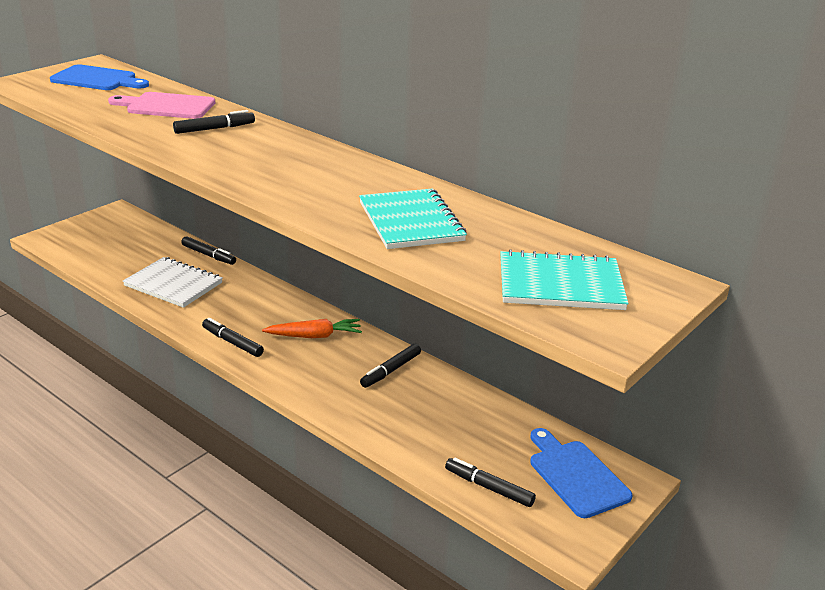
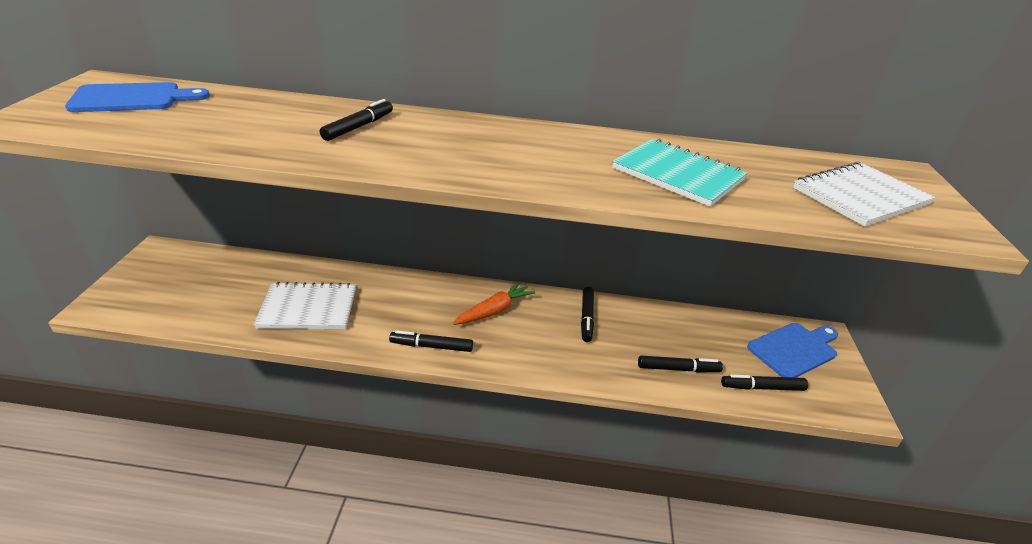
camera: 35 degrees left, 5 degrees up
pink cutting board [108,92,215,119] -> none
black marker [182,236,236,265] -> black marker moved to [638,356,723,372]
turquoise notebook [500,249,629,310] -> white notebook [793,162,935,227]
blue cutting board [530,428,633,518] -> blue cutting board turned 120 degrees clockwise [747,323,838,378]

